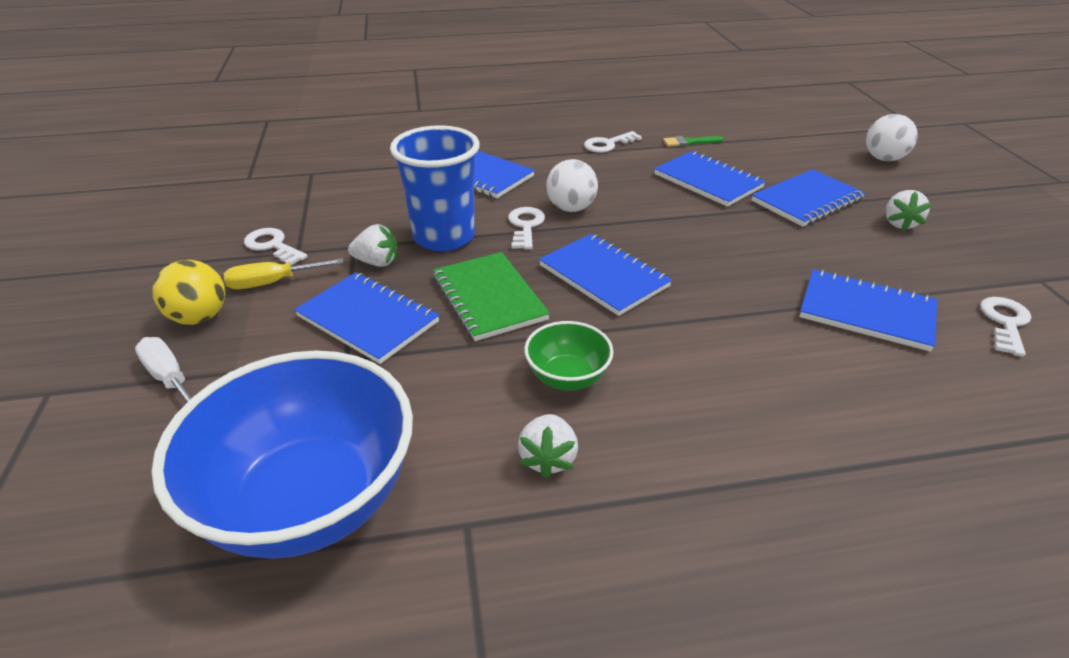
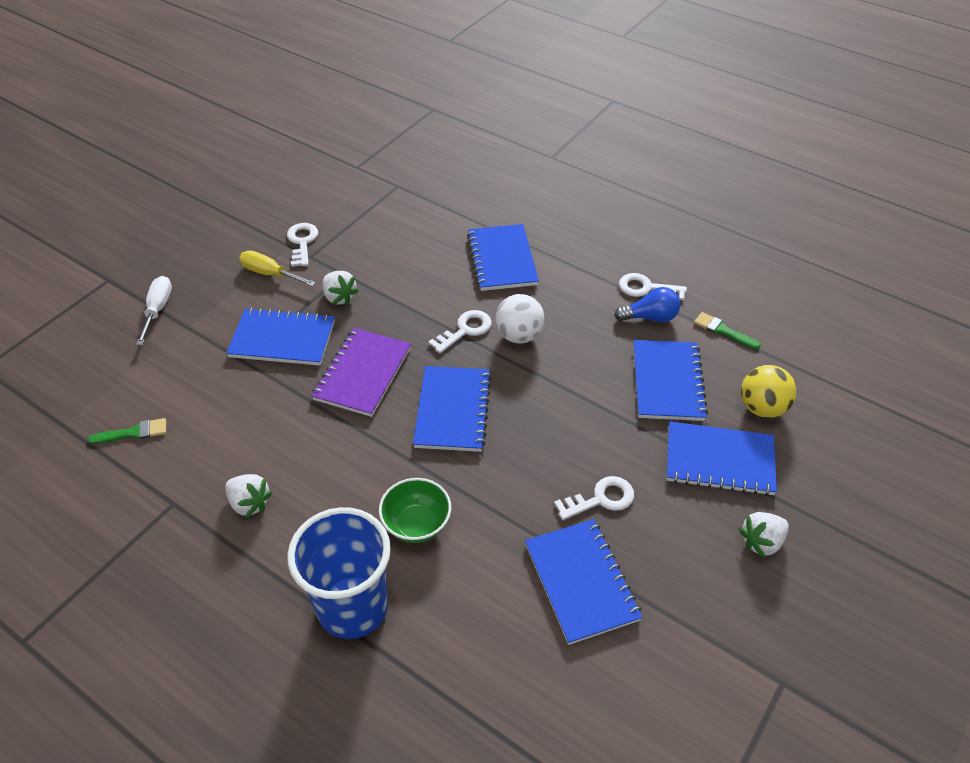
camera: 45 degrees right, 10 degrees up
blue bowl [151,351,413,559] -> green brush [88,418,166,444]
yellow ball [152,260,225,325] -> yellow ball moved to [741,365,796,418]
blue notebook [294,272,439,364] -> blue notebook turned 75 degrees counterclockwise [226,307,335,366]
blue cup [390,125,480,251] -> blue cup moved to [287,507,391,639]
green notebook [433,252,550,341] -> purple notebook [311,328,411,417]
white strawberry [518,414,578,478] -> white strawberry turned 105 degrees counterclockwise [225,474,273,518]
green bowl [524,321,614,391] -> green bowl moved to [379,478,451,543]
white ball [866,114,918,161] -> none
white key [980,297,1031,357] -> white key moved to [554,476,634,520]
none -> blue light bulb [614,287,680,322]

